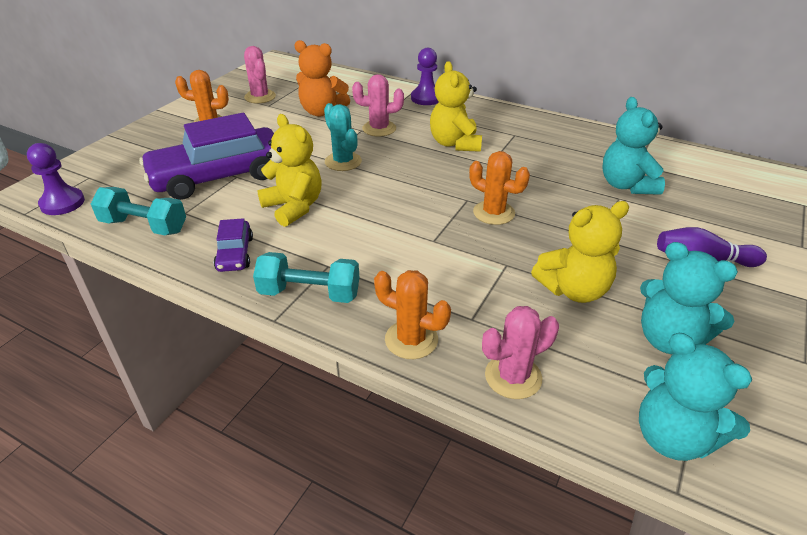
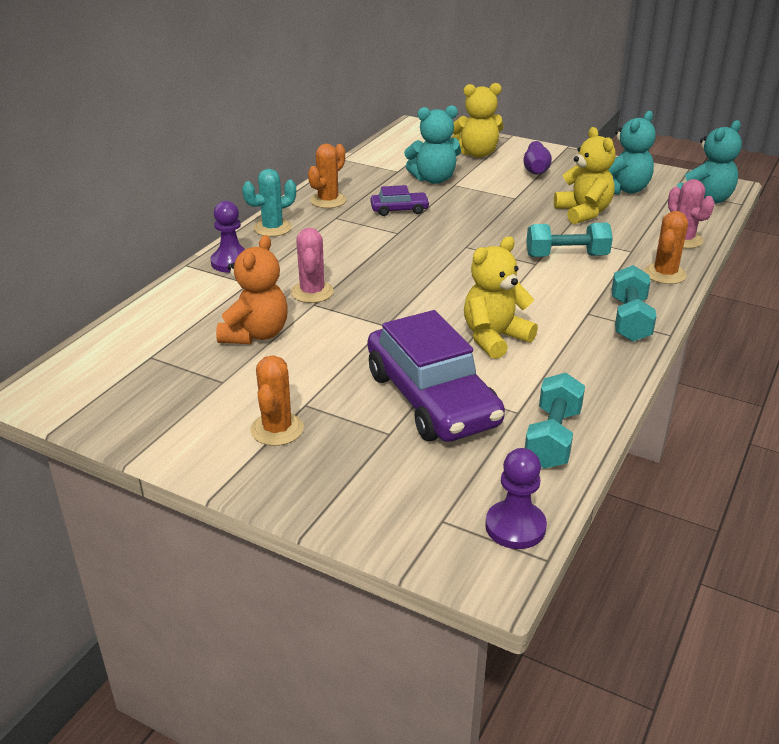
camera: 90 degrees left, 5 degrees down
purple car [214,218,253,272] -> purple car moved to [370,185,430,216]
pink cactus [244,46,276,103] -> none
turquoise cactus [324,103,362,171] -> turquoise cactus moved to [242,169,296,237]
yellow teddy bear [430,61,482,152] -> yellow teddy bear moved to [452,83,504,158]
orange cactus [469,151,530,225] -> orange cactus moved to [308,144,346,208]
none -> turquoise dumbbell [526,223,613,257]

